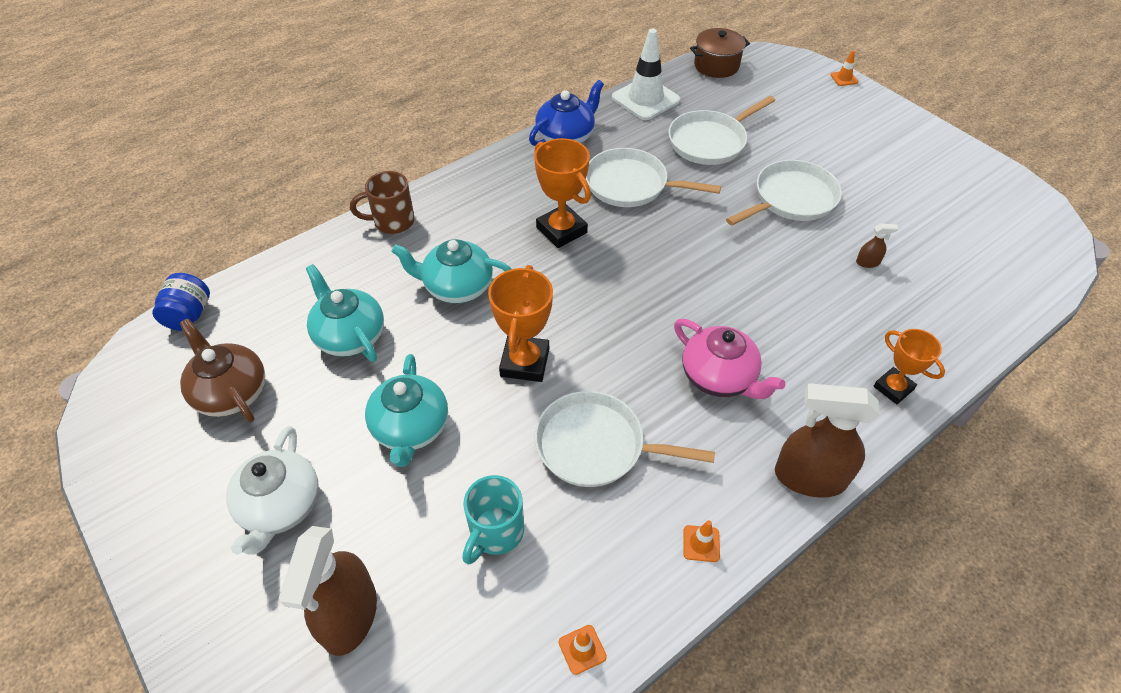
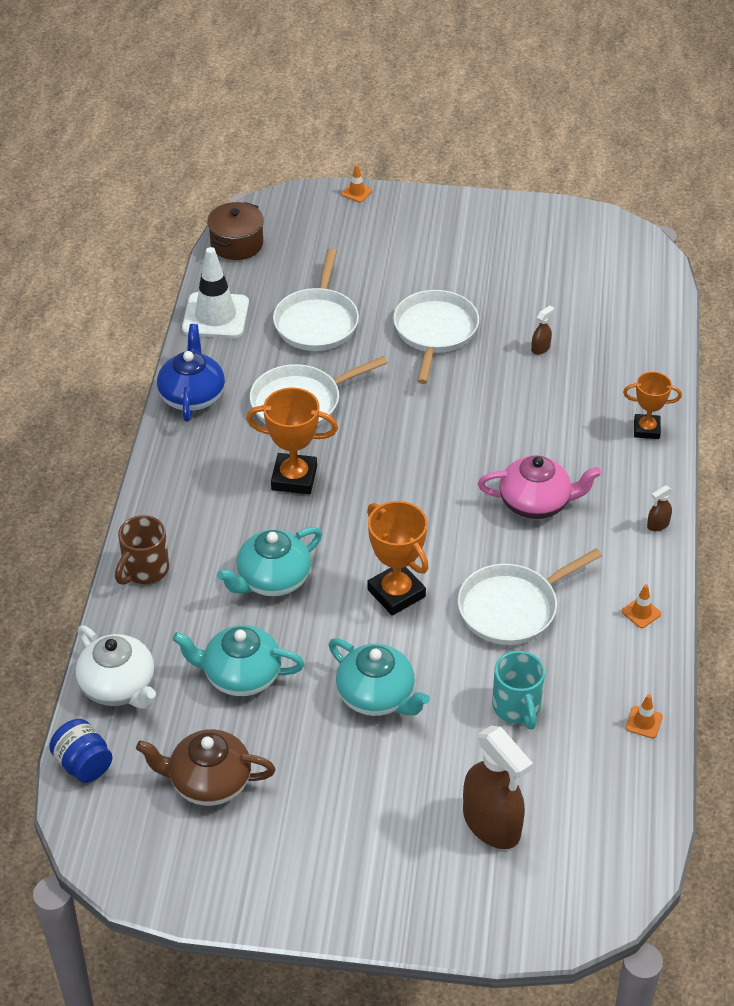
camera: 45 degrees left, 5 degrees down
white teapot [226,426,319,555] -> white teapot moved to [76,625,156,709]
brown spray bottle [775,383,880,498] -> brown spray bottle [647,485,673,531], size x0.42

